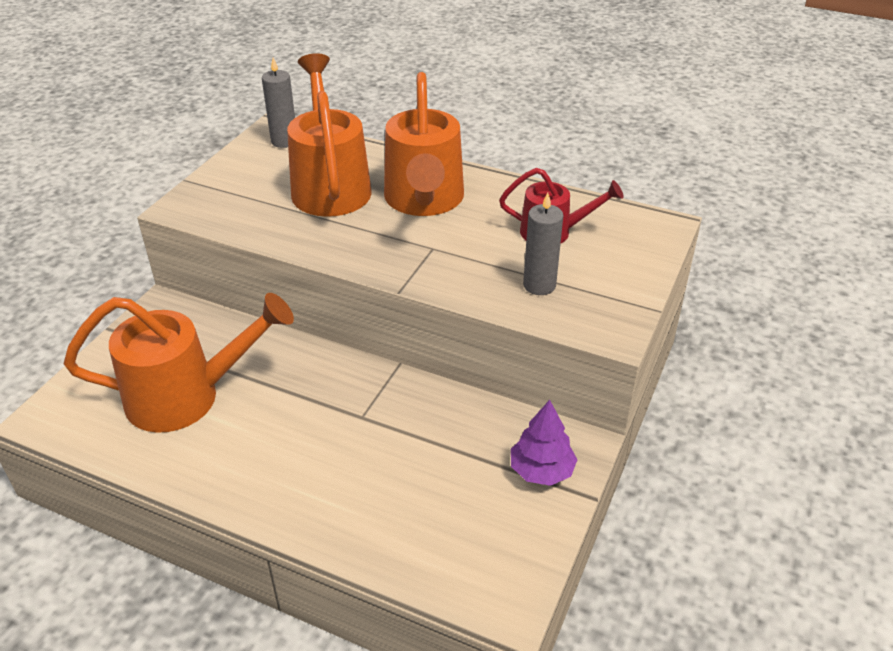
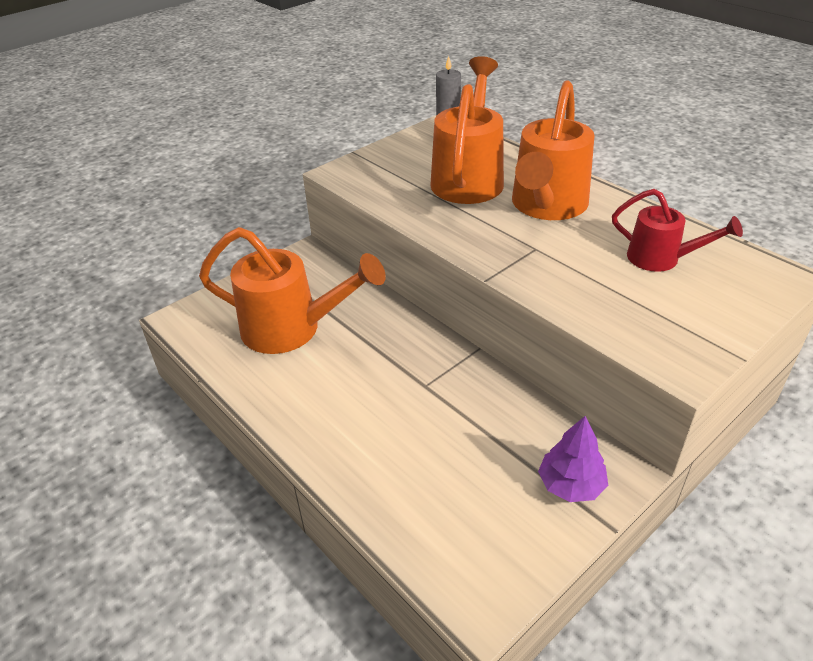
camera: 25 degrees right, 0 degrees up
grey candle [523,193,563,295] -> none

